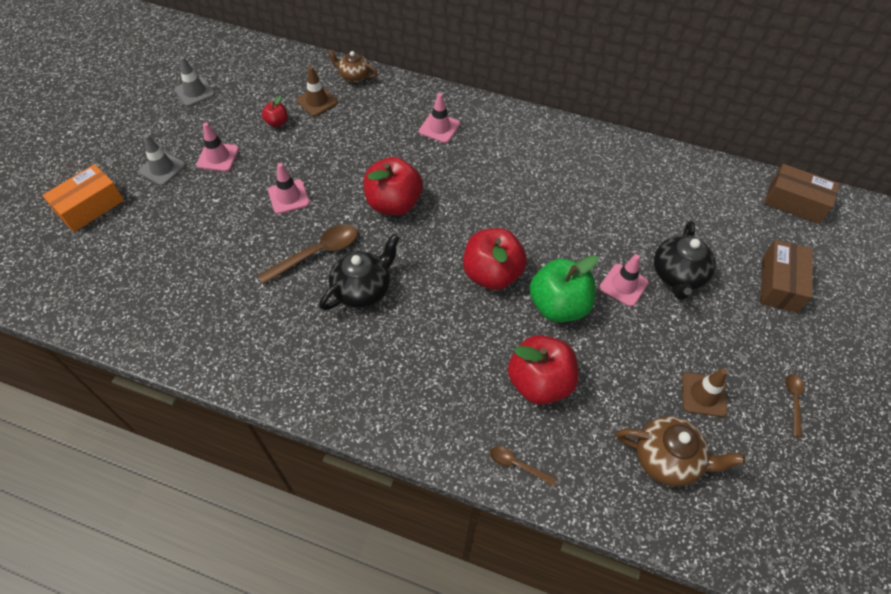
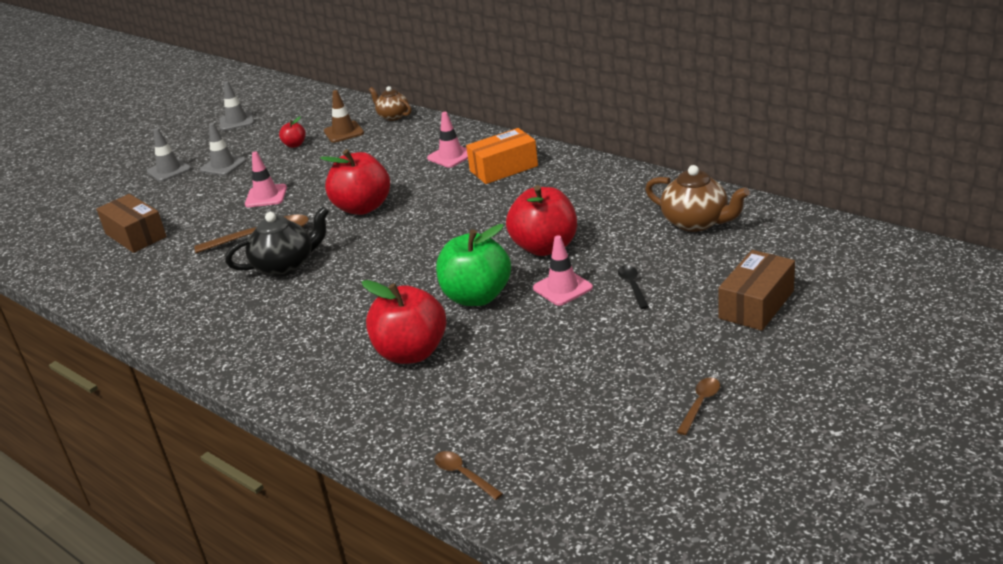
camera: 25 degrees right, 25 degrees down
orange box [42,164,124,232] -> orange box moved to [466,128,538,184]
pink traffic cone [196,122,239,172] -> grey traffic cone [200,123,246,176]
red apple [463,228,527,290] -> red apple moved to [506,185,577,256]
brown spoon [490,446,557,486] -> brown spoon moved to [434,451,503,500]
brown teapot [616,416,745,487] -> brown teapot moved to [645,165,750,232]
black teapot [654,221,716,300] -> black spoon [618,265,649,309]
brown traffic cone [682,368,728,417] -> none
brown box [764,164,840,224] -> brown box moved to [96,194,167,253]

